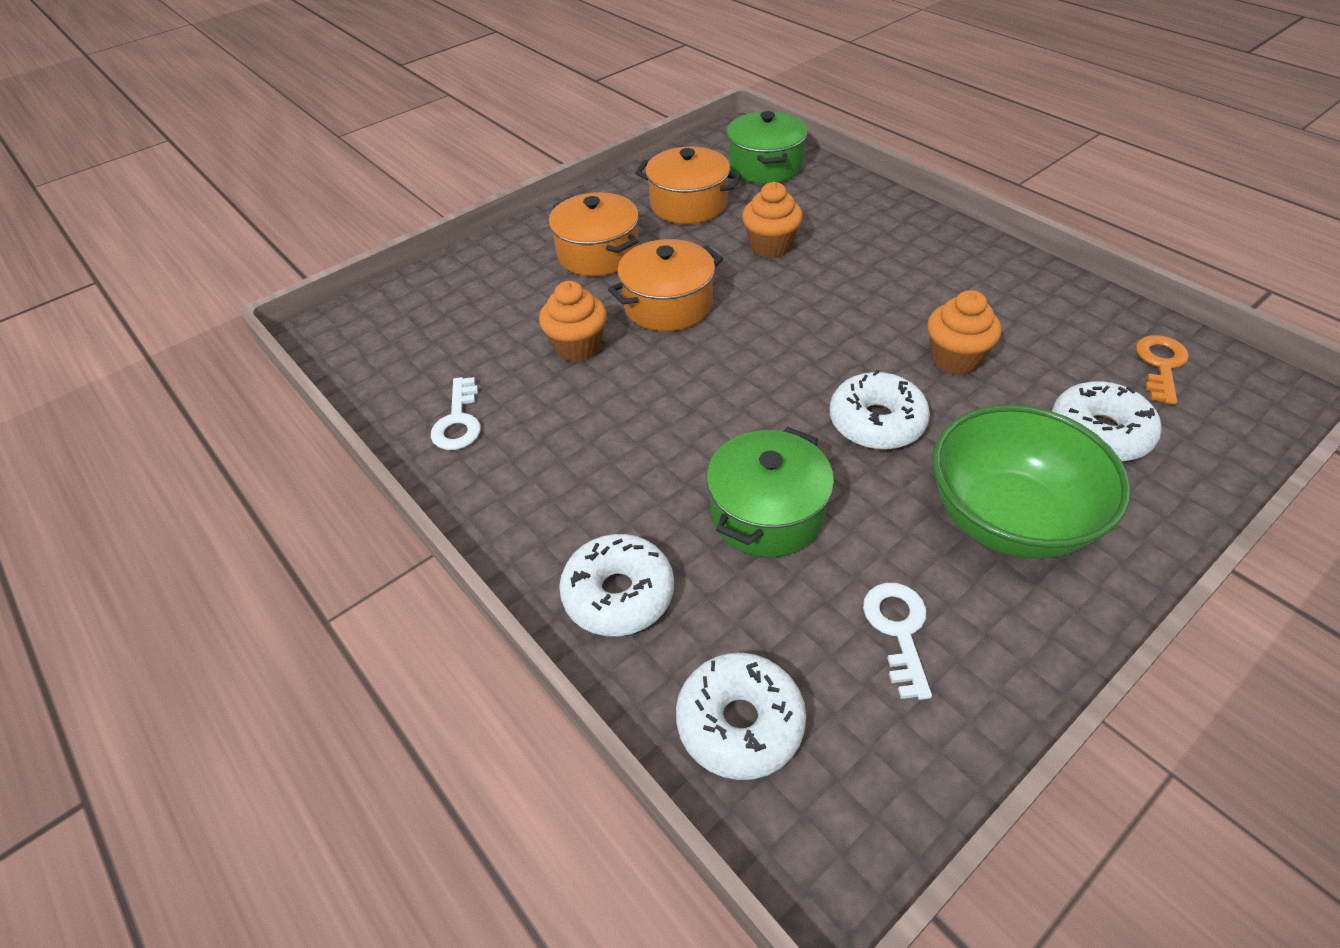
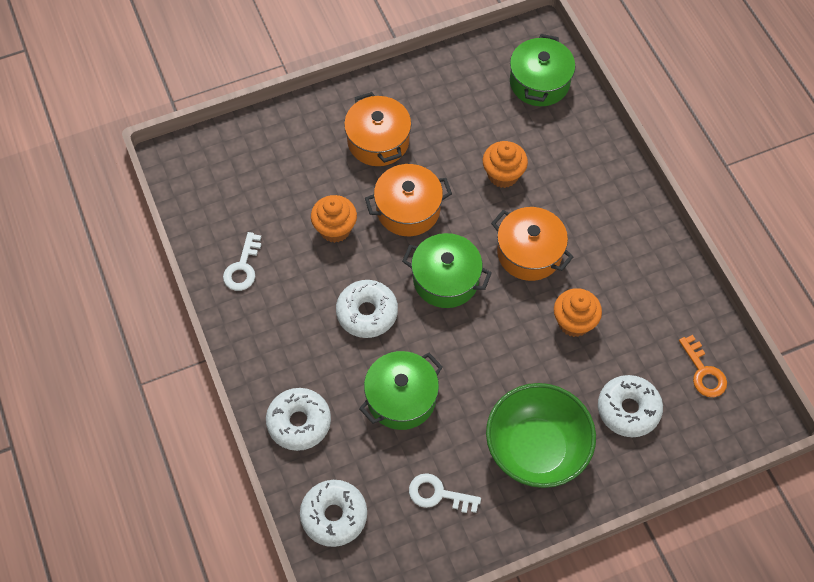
camera: 15 degrees right, 15 degrees up
orange pot [635,147,742,224] -> orange pot moved to [491,207,573,281]
white donut [830,370,930,450] -> white donut moved to [336,280,398,338]
white key [863,583,932,700] -> white key turned 90 degrees counterclockwise [409,473,481,513]
orange key [1136,335,1189,405] -> orange key turned 120 degrees clockwise [679,335,727,397]
none -> green pot [402,233,492,308]

